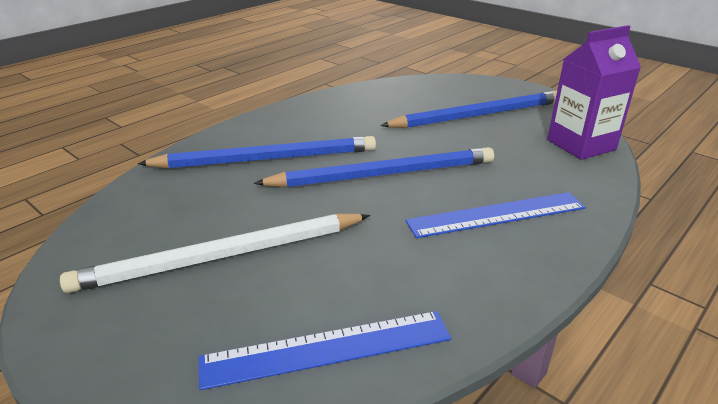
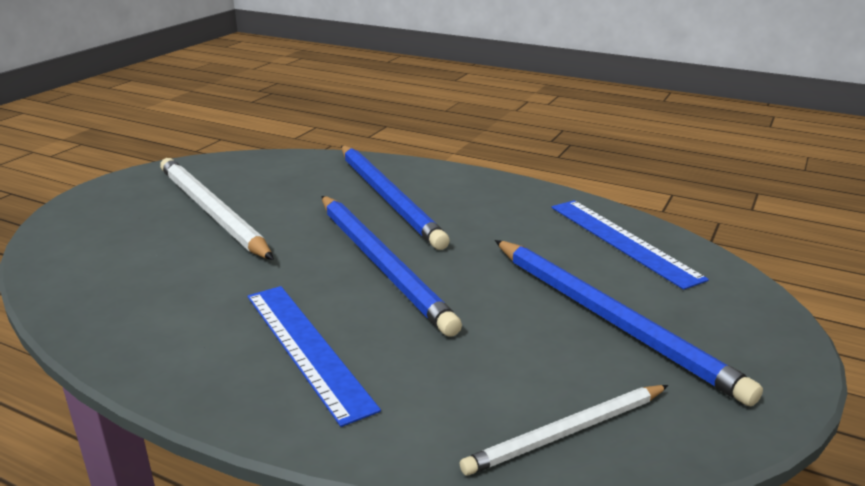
camera: 75 degrees right, 5 degrees down
blue ruler [198,311,451,390] -> blue ruler moved to [552,200,709,290]
purple carton [547,25,641,160] -> white pencil [460,385,668,476]

